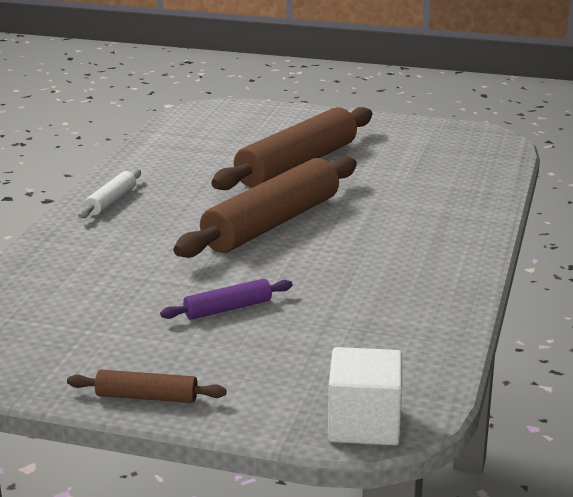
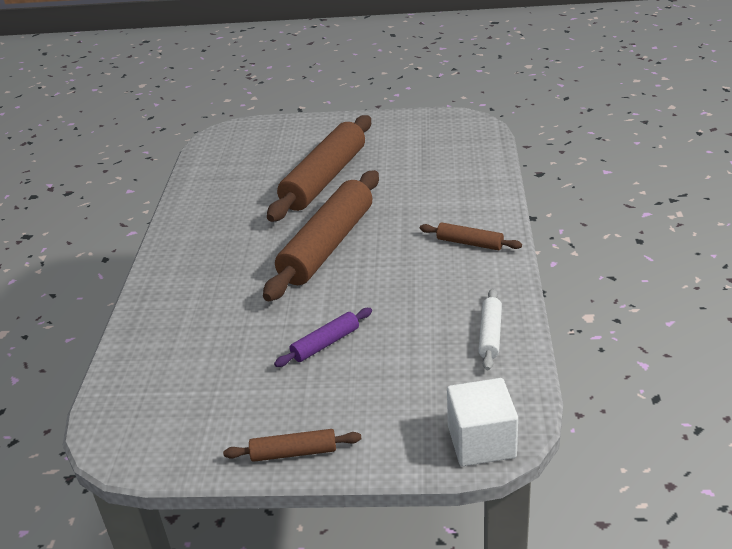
camera: 10 degrees left, 10 degrees up
white rolling pin [78,169,141,218] -> white rolling pin moved to [478,289,502,370]
none -> brown rolling pin [420,223,522,250]

